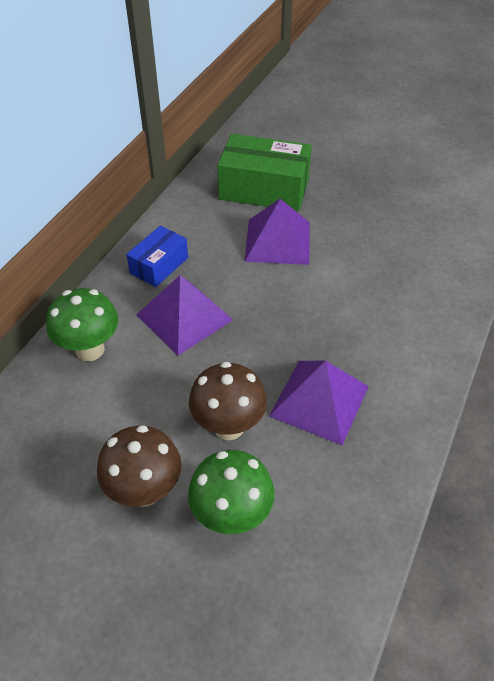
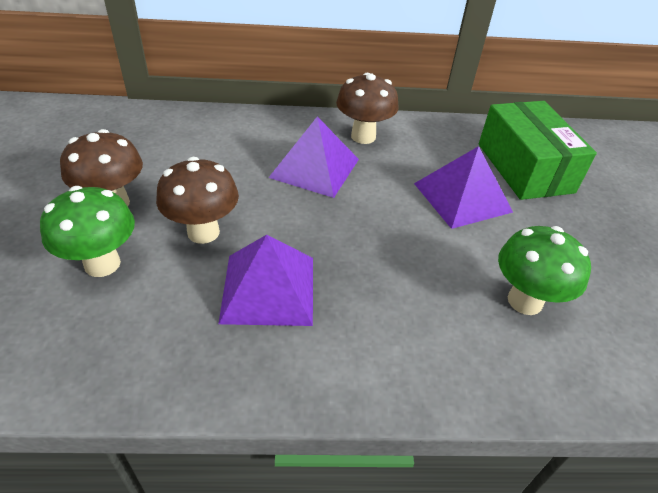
camera: 60 degrees right, 5 degrees down
green mushroom [46,288,118,361] -> green mushroom moved to [498,226,591,315]
blue box [126,226,188,287] -> brown mushroom [336,73,399,144]

